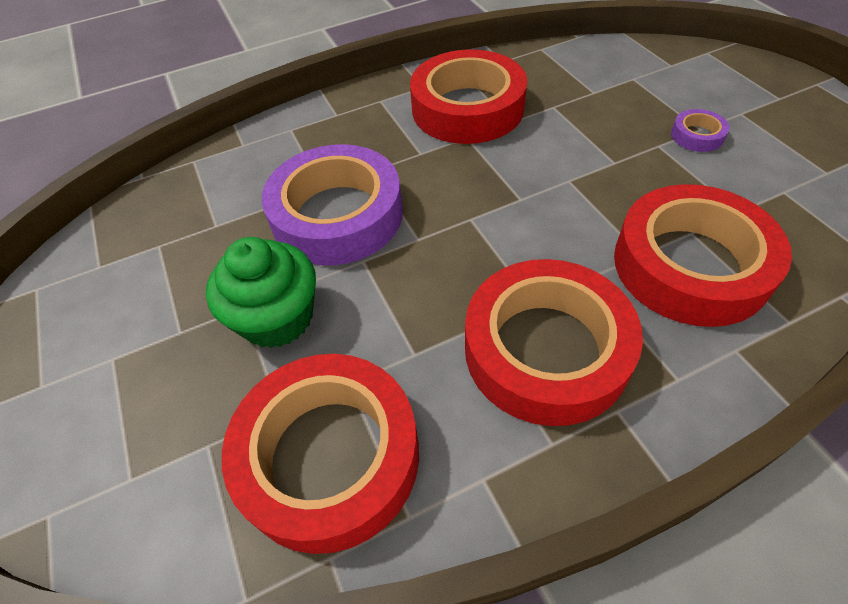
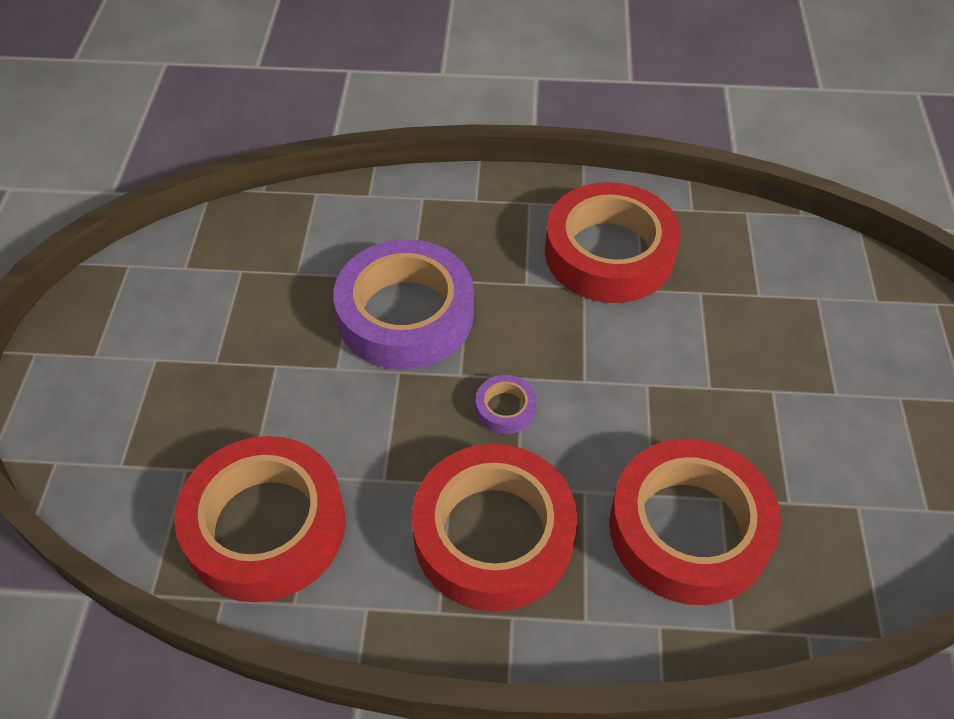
camera: 25 degrees right, 0 degrees up
green cupcake [206,237,316,348] -> none
purple tape [671,109,730,152] -> purple tape moved to [476,375,536,434]

